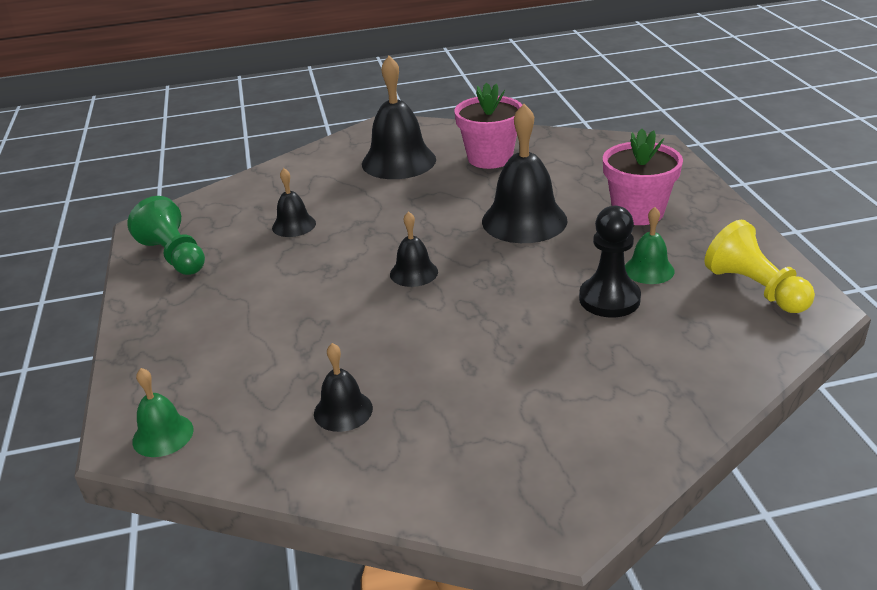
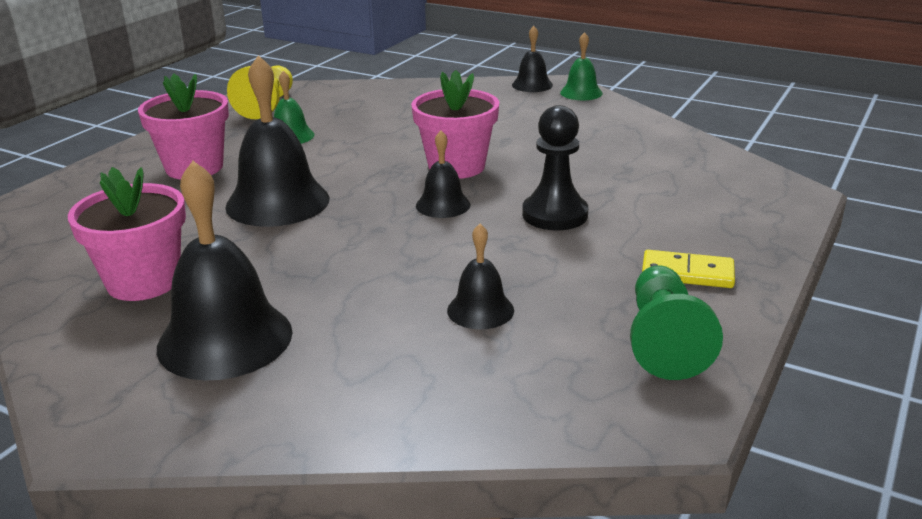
camera: 140 degrees left, 5 degrees down
green bell [132,368,194,457] -> green bell moved to [560,32,603,100]
black bell [314,343,373,432] -> black bell moved to [512,26,553,92]
black pawn [579,206,641,318] -> black pawn moved to [522,105,588,231]
none -> pink flower pot [411,70,499,179]
none -> yellow domino [642,250,735,288]

